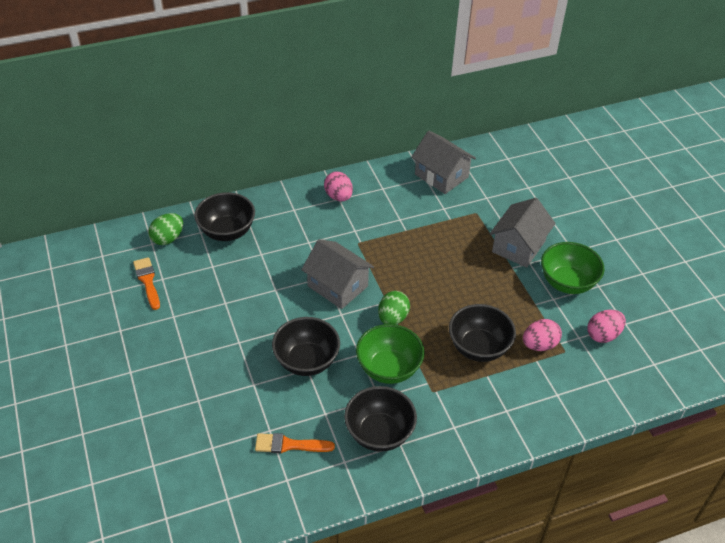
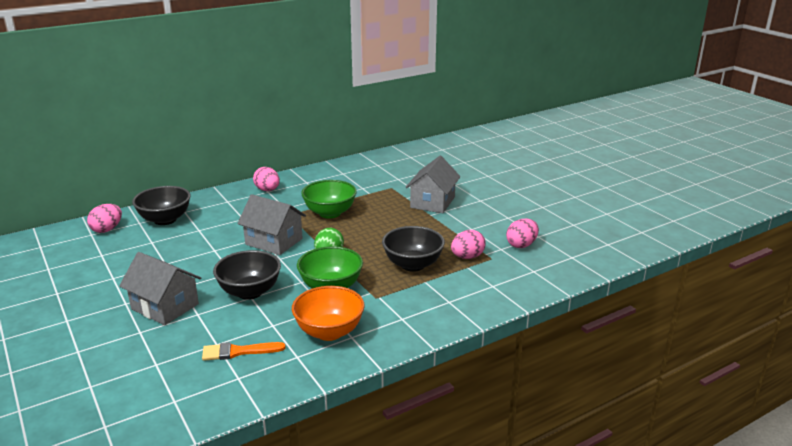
camera: 10 degrees left, 20 degrees down
orange brush [133,257,160,310] -> none
green egg [148,213,183,245] -> pink egg [87,204,122,233]
black bowl [344,386,417,452] -> orange bowl [292,286,365,341]
grey house [411,131,476,194] -> grey house moved to [119,252,201,325]
green bowl [541,242,605,294] -> green bowl moved to [301,180,357,218]

